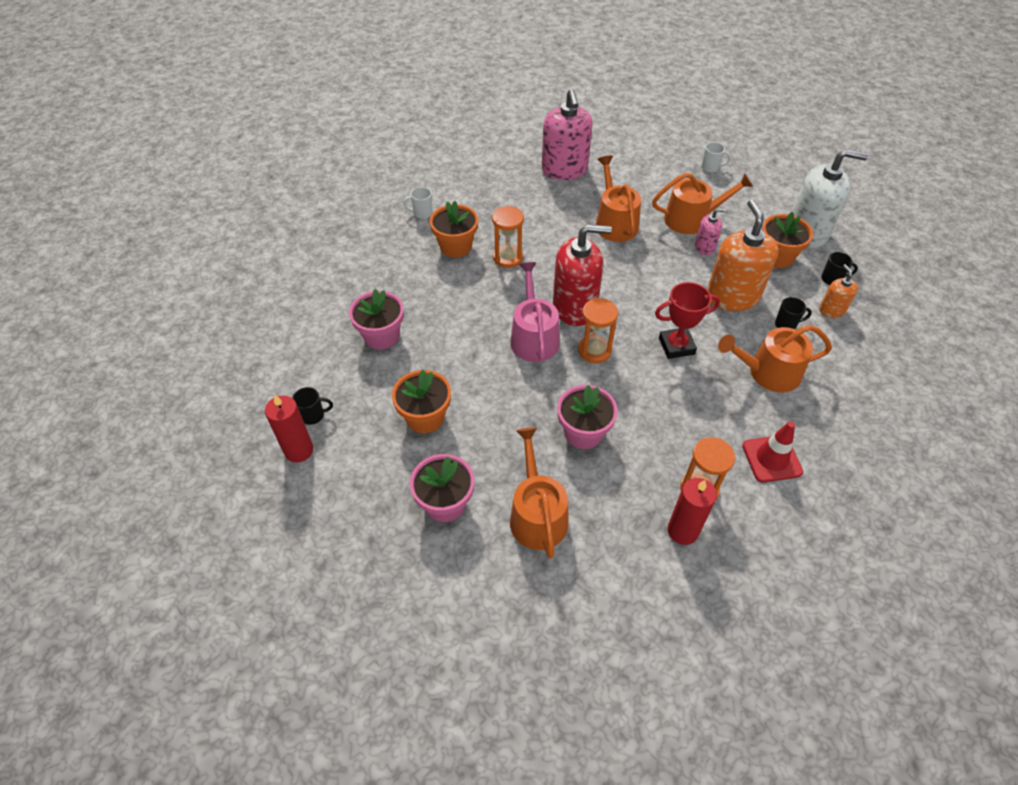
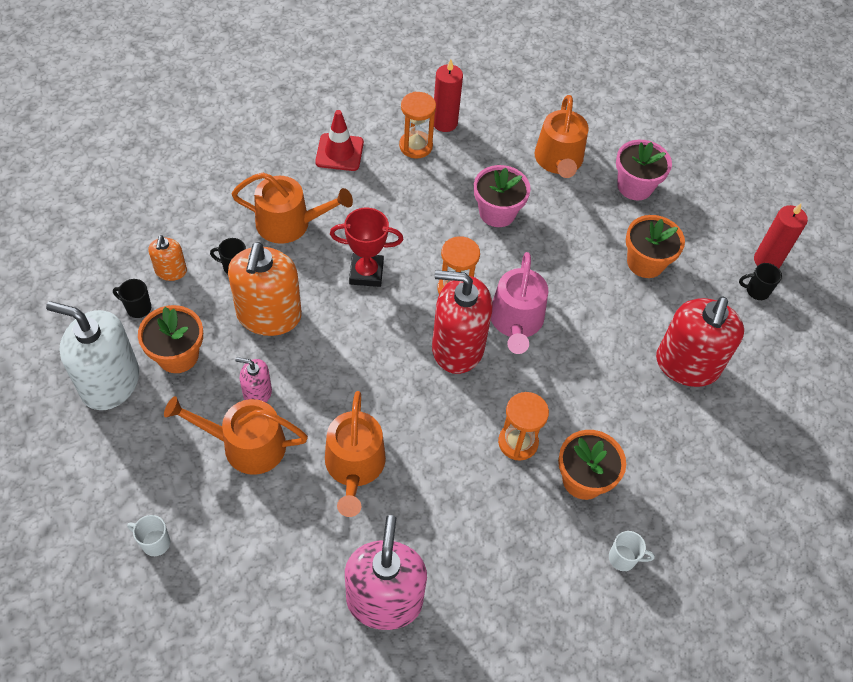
camera: 170 degrees left, 5 degrees up
pink flower pot [349,289,404,350] -> red soap dispenser [656,296,744,387]

